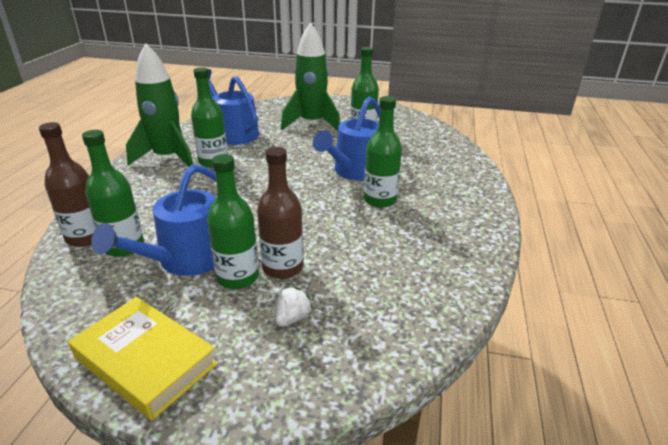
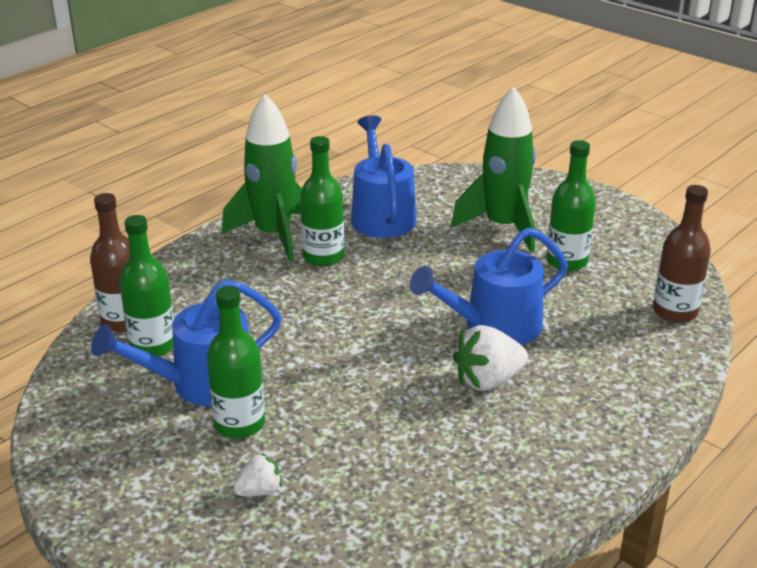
camera: 30 degrees right, 0 degrees up
yellow book [68,297,218,420] -> none
brown bottle [257,147,303,279] -> brown bottle moved to [653,185,711,323]
green bottle [364,96,402,208] -> white strawberry [453,325,528,391]

